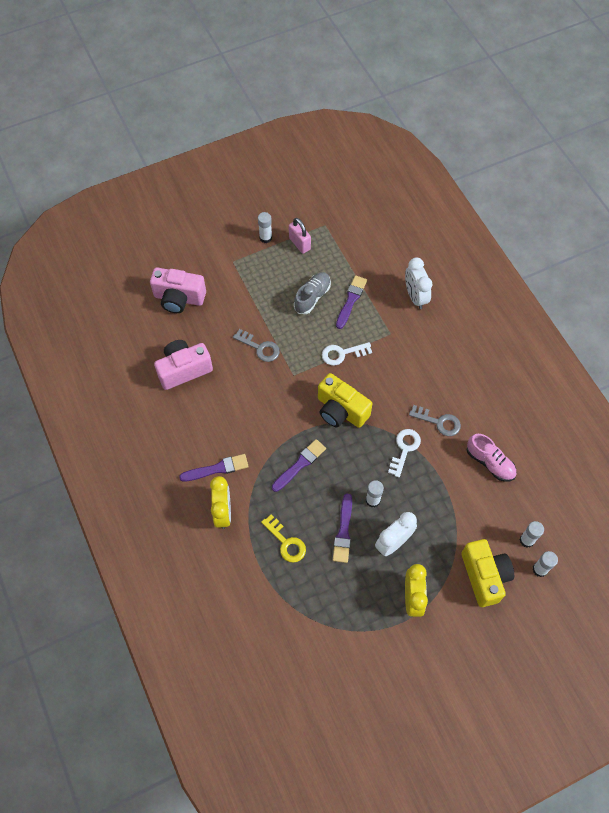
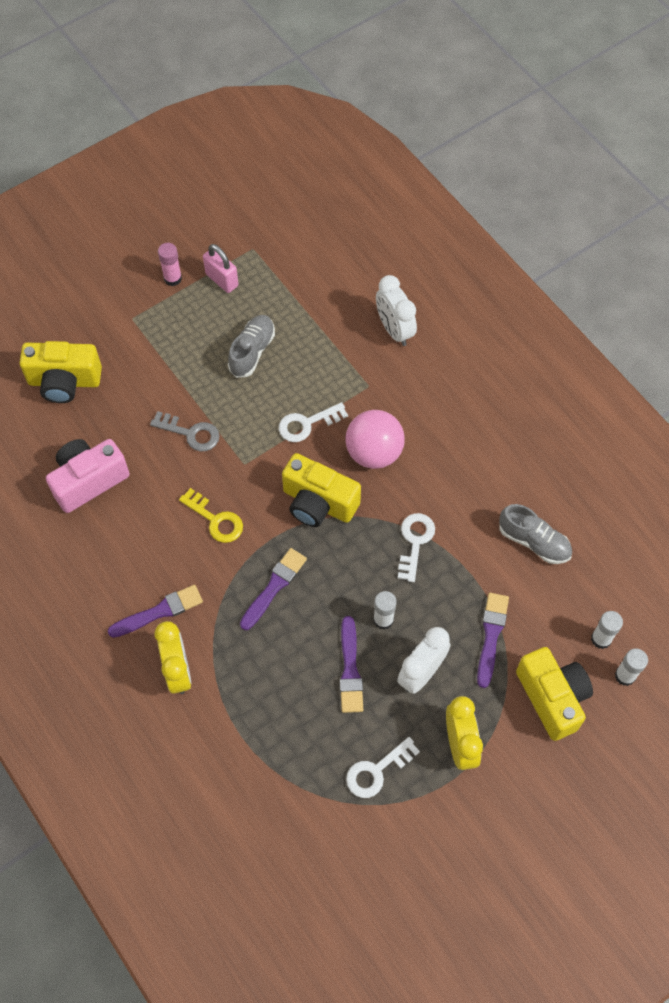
camera: 10 degrees left, 0 degrees up
pink camera [150,267,206,313] -> yellow camera [20,341,102,403]
white glue stick [258,212,272,243] -> pink glue stick [158,243,182,286]
yellow key [261,514,306,562] -> yellow key moved to [179,488,243,543]
purple brush [336,275,367,329] -> purple brush moved to [477,593,509,688]
grey key [409,405,461,436] -> none
pink shoe [467,434,516,482] -> grey shoe [499,504,572,564]
none -> pink ball [345,410,405,469]
none -> white key [346,737,420,798]

